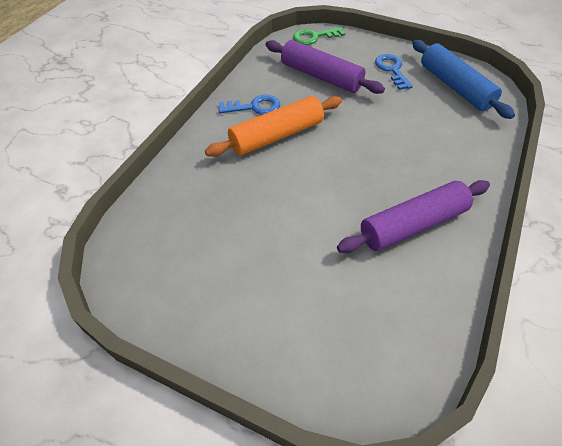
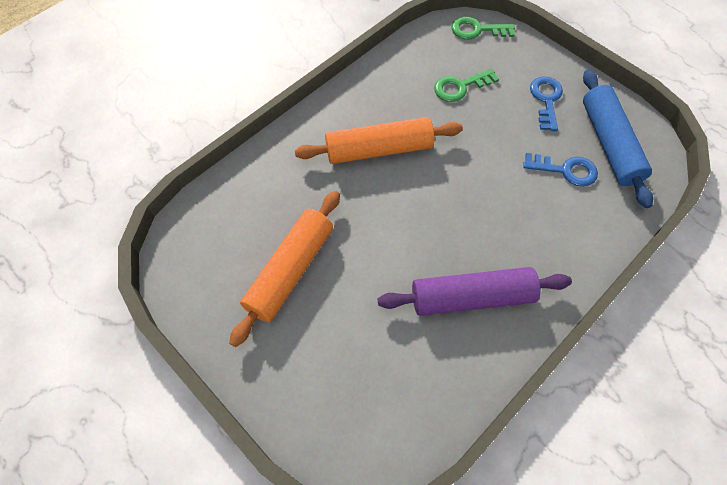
camera: 20 degrees right, 10 degrees up
blue key [218,95,280,115] -> blue key moved to [523,153,598,187]
purple rolling pin [266,40,385,94] -> green key [434,68,499,102]
none -> orange rolling pin [229,191,340,347]

